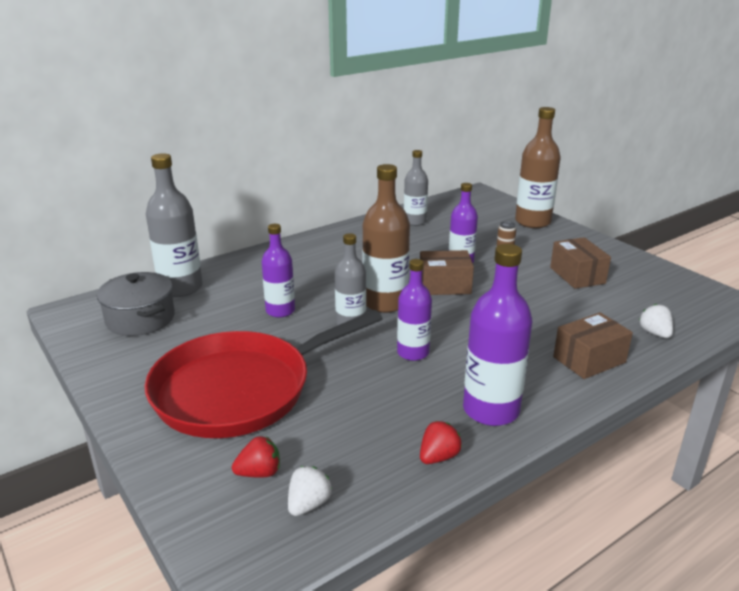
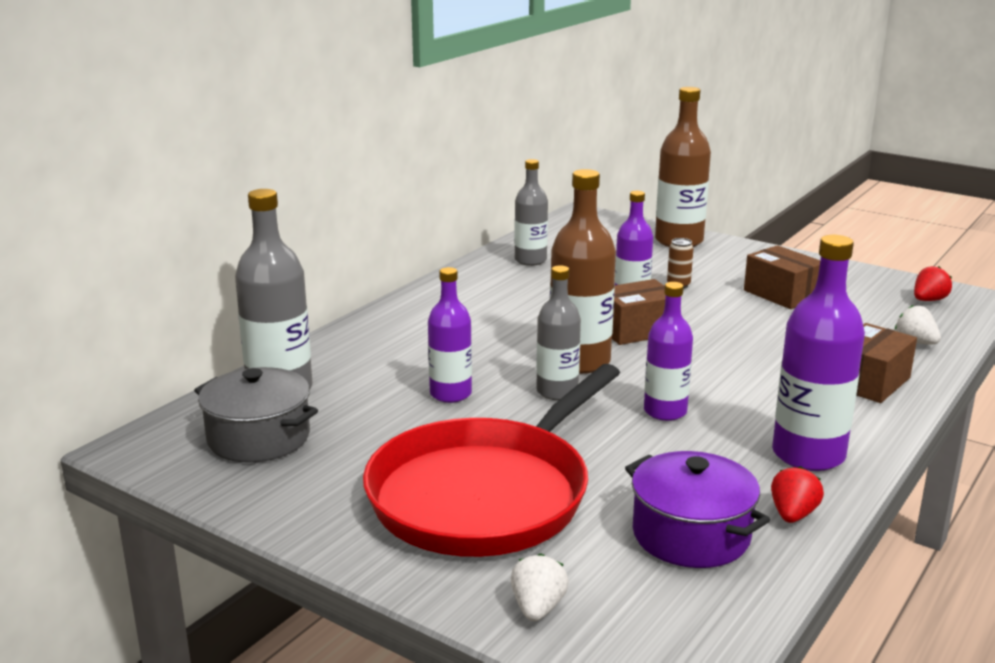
camera: 20 degrees left, 5 degrees down
red strawberry [232,436,280,478] -> red strawberry moved to [914,266,952,301]
white strawberry [288,466,332,516] -> white strawberry moved to [511,554,569,621]
none -> purple pot [625,451,770,568]

